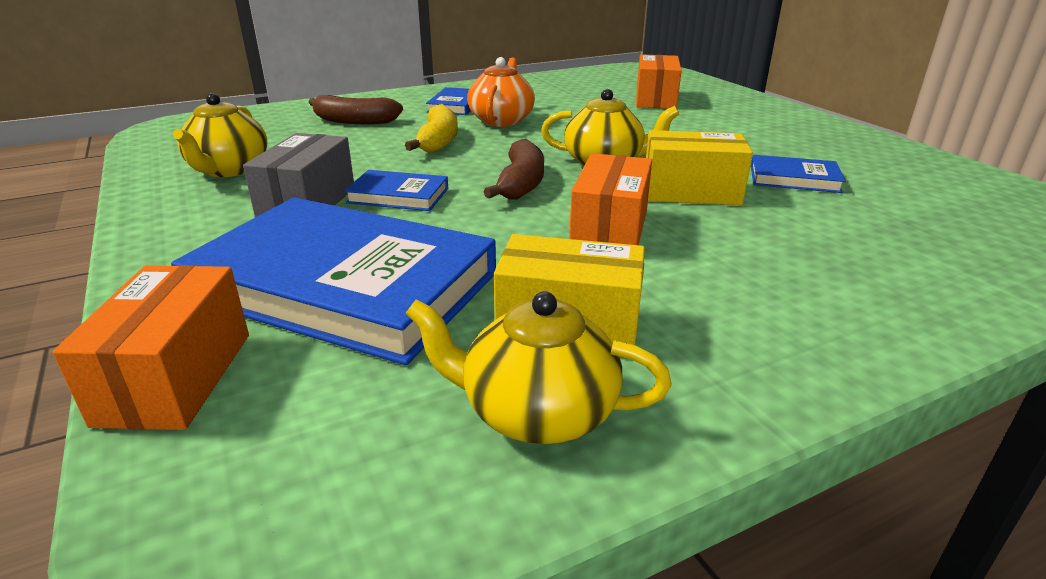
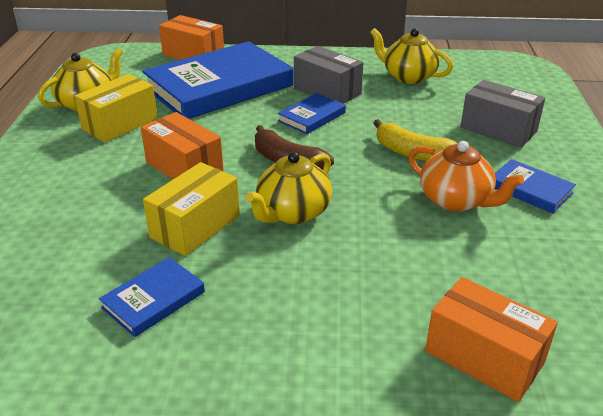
camera: 120 degrees right, 5 degrees up
brown banana [308,95,403,124] -> grey box [460,80,545,148]

